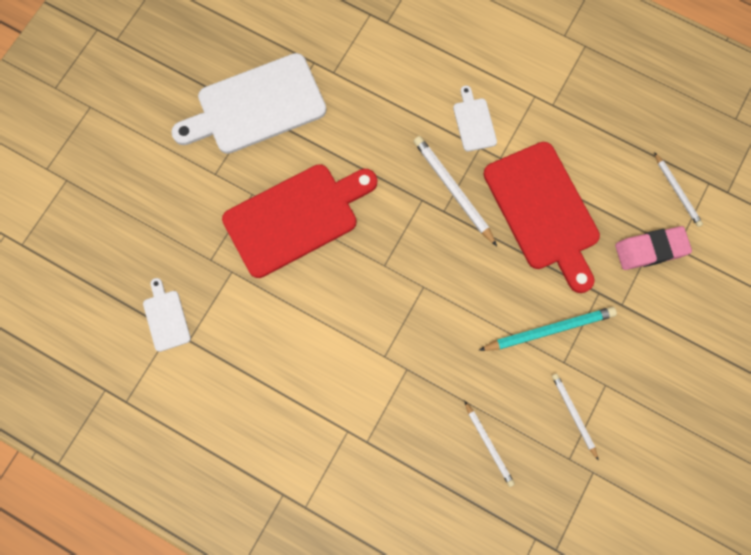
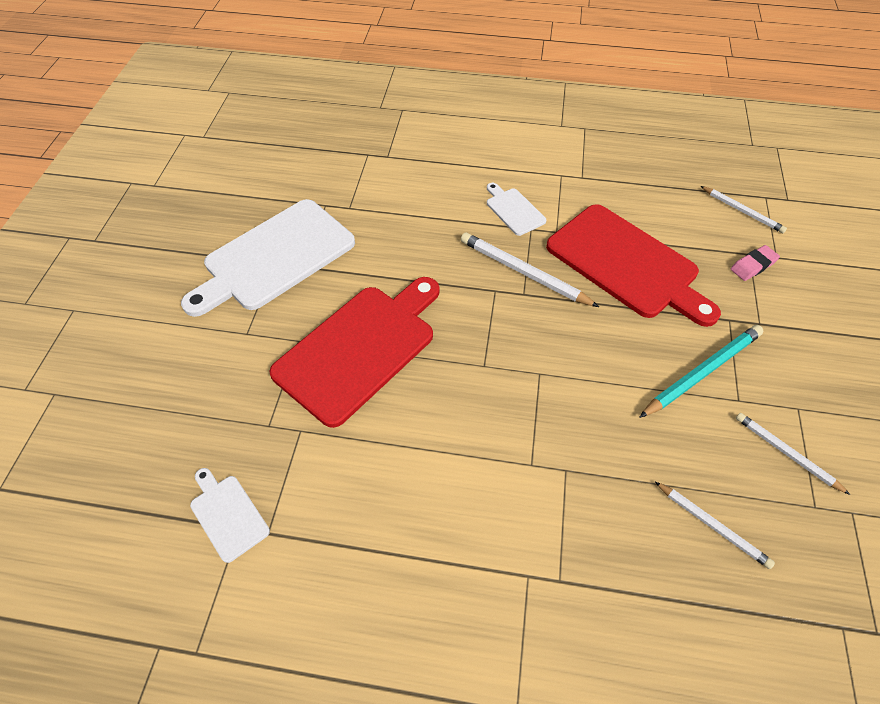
camera: 20 degrees left, 20 degrees down
pink eraser [615,226,692,270] -> pink eraser [731,245,780,281], size x0.61

